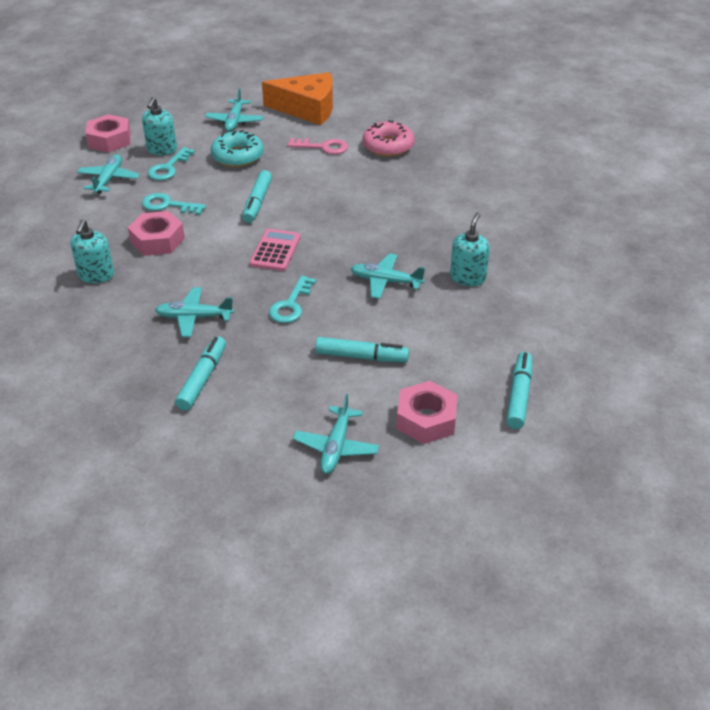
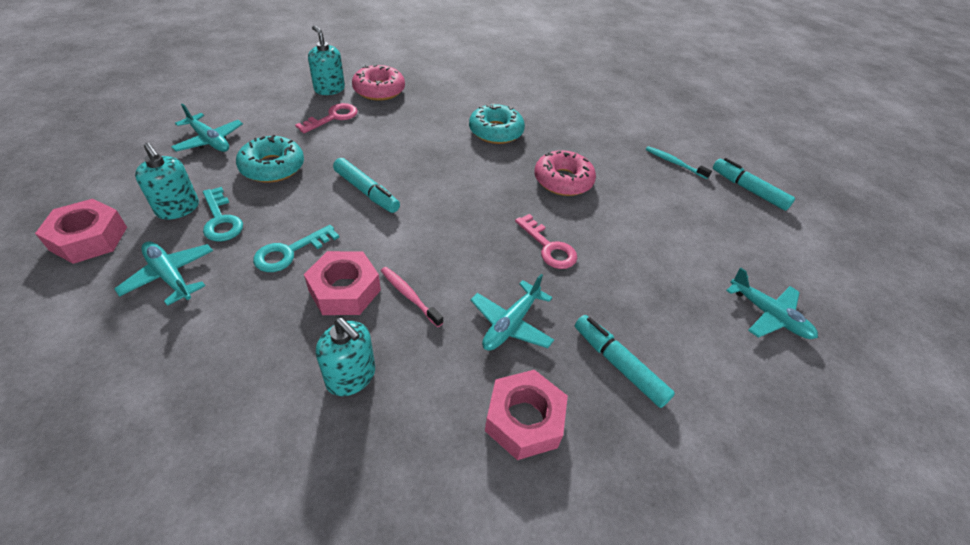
camera: 60 degrees left, 5 degrees up
pink calculator [250,229,301,271] -> none
orange cheese [262,72,333,125] -> none
turquoise key [269,276,316,323] -> pink key [515,214,577,269]
turquoise marker [315,337,409,362] -> none
turquoise plane [351,253,425,299] -> pink donut [534,150,596,196]
pink nut [397,381,457,444] -> pink nut moved to [485,370,568,460]
turquoise soap dispenser [450,213,490,286] -> turquoise soap dispenser moved to [308,26,345,95]
none -> pink toothbrush [381,267,443,327]
none -> turquoise donut [469,103,525,144]
none -> turquoise toothbrush [646,146,712,179]

